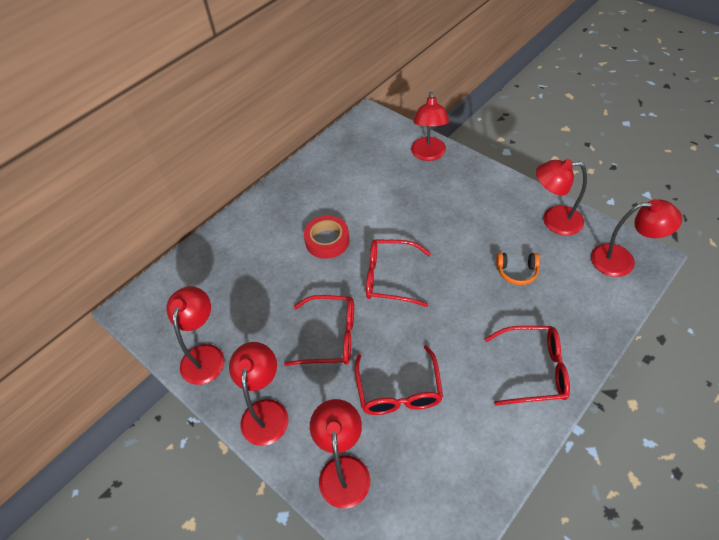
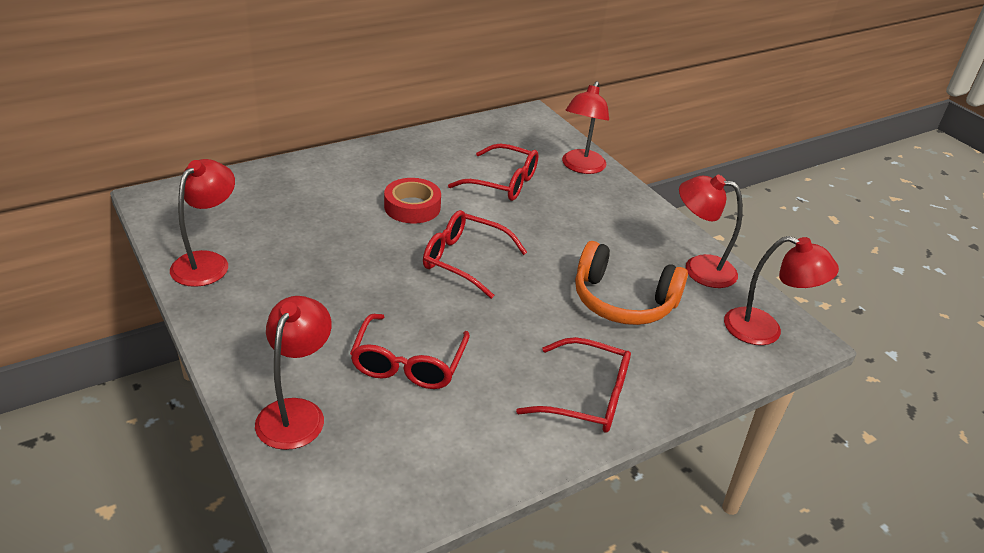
camera: 10 degrees right, 15 degrees down
red lamp [229,342,289,446] -> none
red glasses [284,295,354,366] -> red glasses moved to [448,143,539,201]
orange headphones [496,253,540,285] -> orange headphones [575,241,688,325], size x1.94

